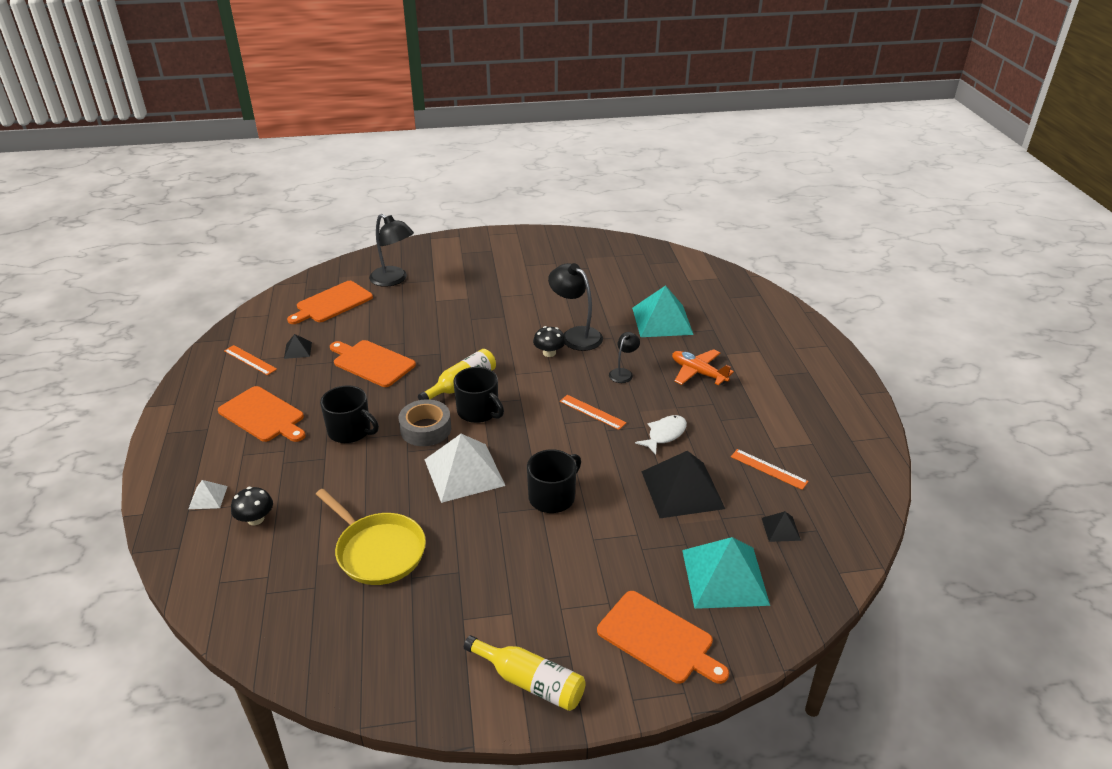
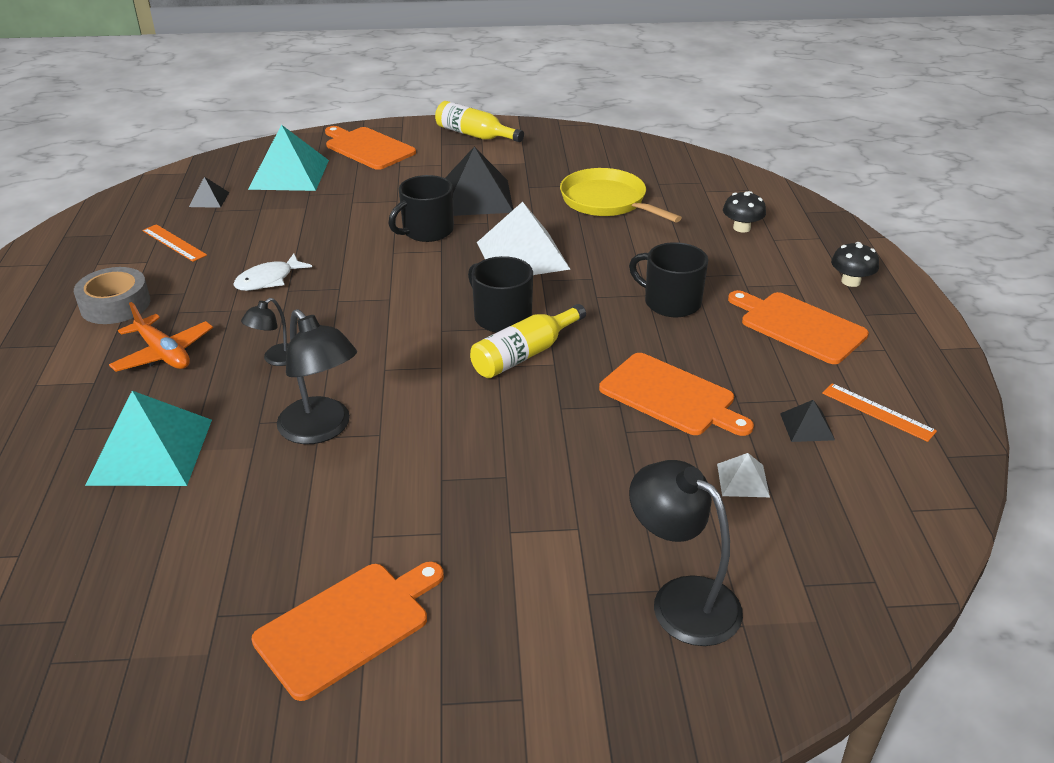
camera: 175 degrees left, 0 degrees up
white pyramid [188,480,228,509] -> white pyramid moved to [717,453,770,497]
orange cutting board [287,281,373,324] -> orange cutting board moved to [251,562,444,701]
grey tape [399,399,451,446] -> grey tape moved to [74,267,150,324]
black mushroom [533,326,566,357] -> black mushroom moved to [831,242,879,287]
orange ruler [560,395,626,430] -> none
black pyramid [641,451,725,518] -> black pyramid moved to [445,147,513,216]

